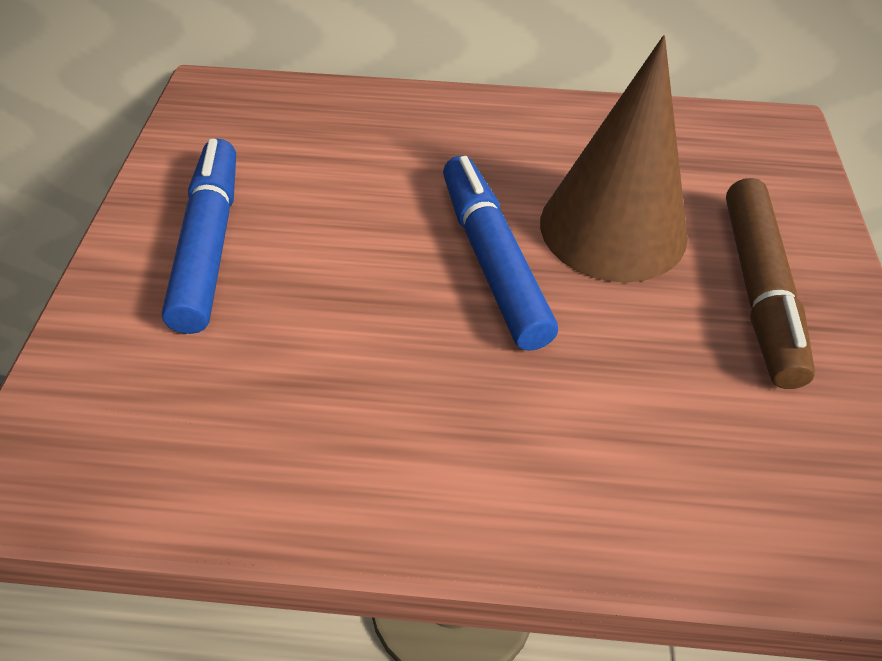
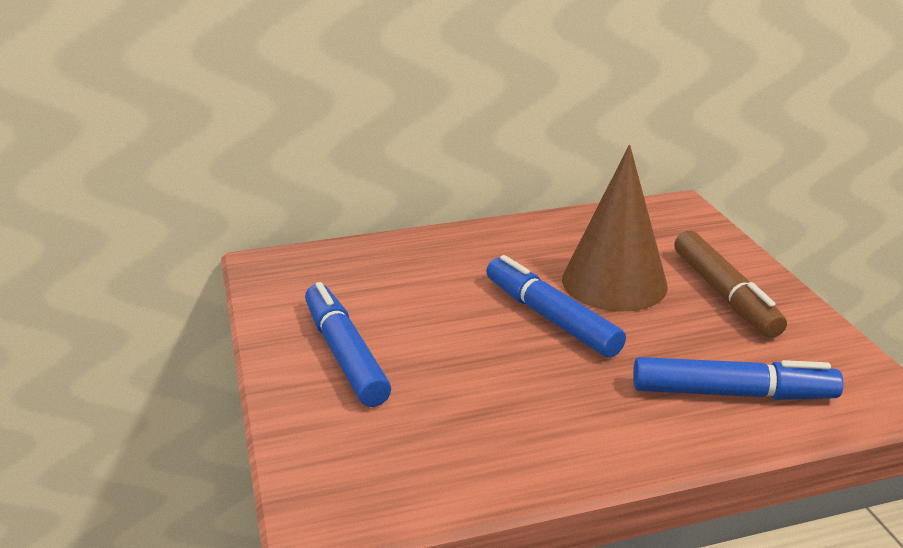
camera: 20 degrees left, 20 degrees down
none -> blue marker [633,357,844,400]

